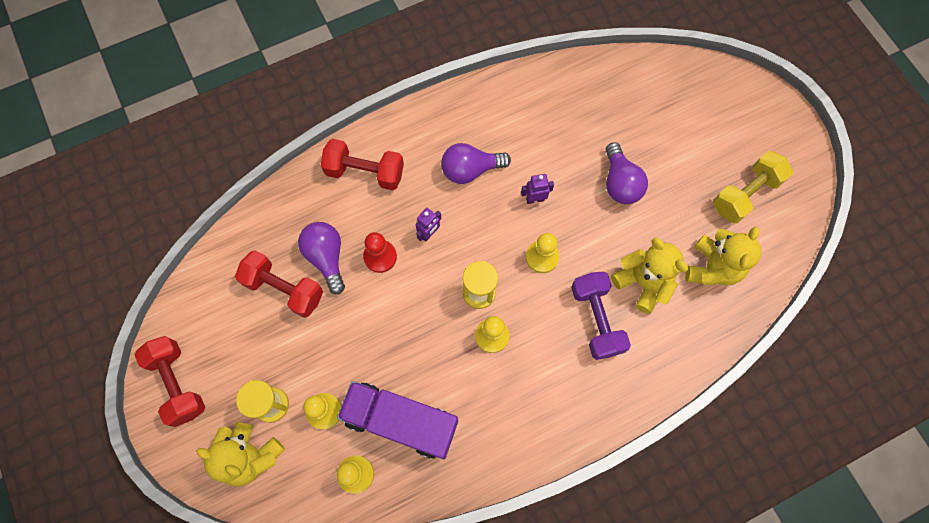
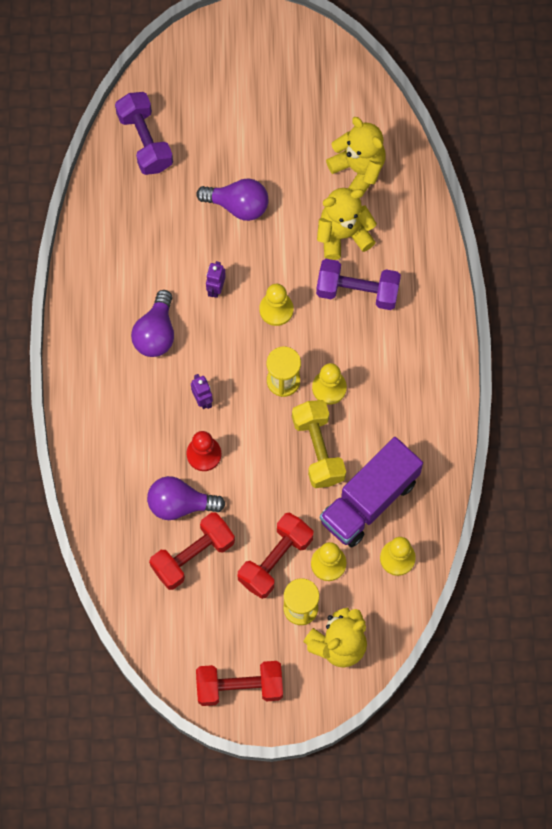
camera: 65 degrees left, 0 degrees up
red dumbbell [321,139,404,190] -> red dumbbell moved to [238,513,313,599]
yellow dumbbell [713,151,793,223] -> yellow dumbbell moved to [292,400,346,488]
none -> purple dumbbell [115,92,173,175]

